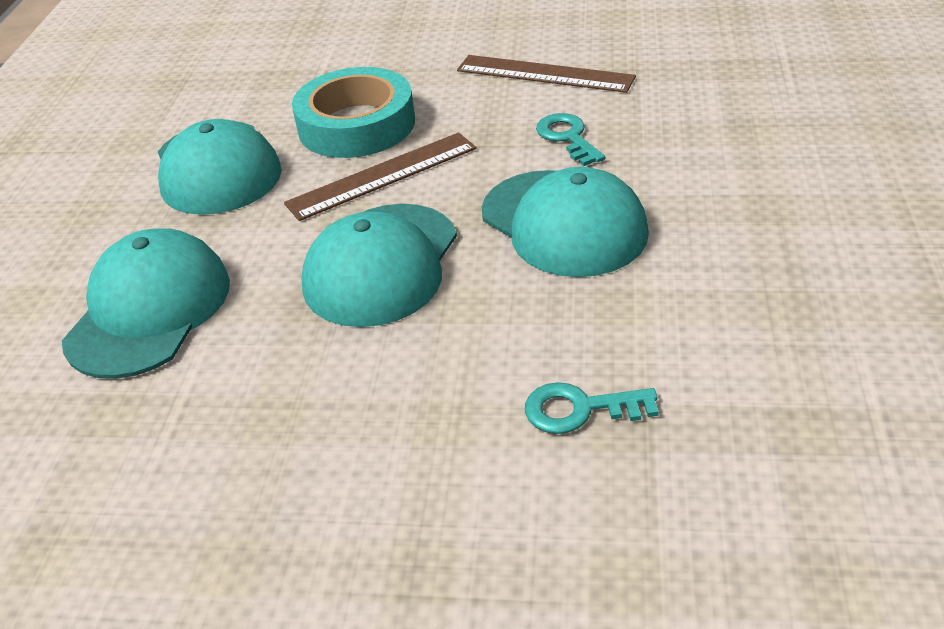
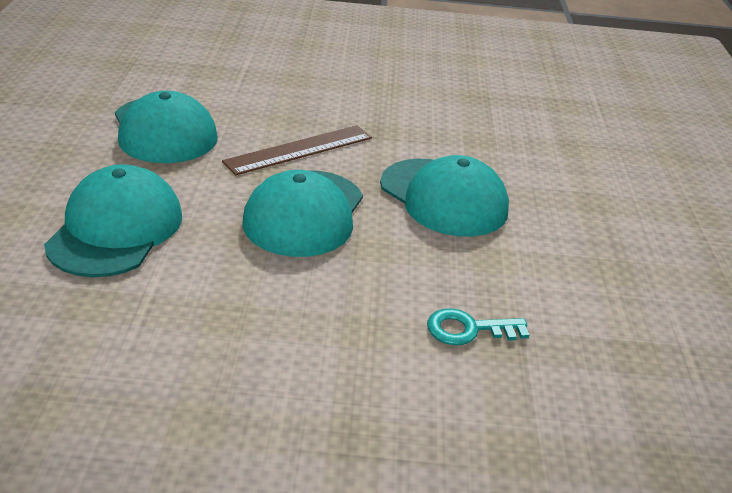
camera: 10 degrees left, 5 degrees down
turquoise tape [292,67,415,158] -> none
brown ruler [457,55,636,93] -> none
turquoise key [536,113,605,166] -> none

